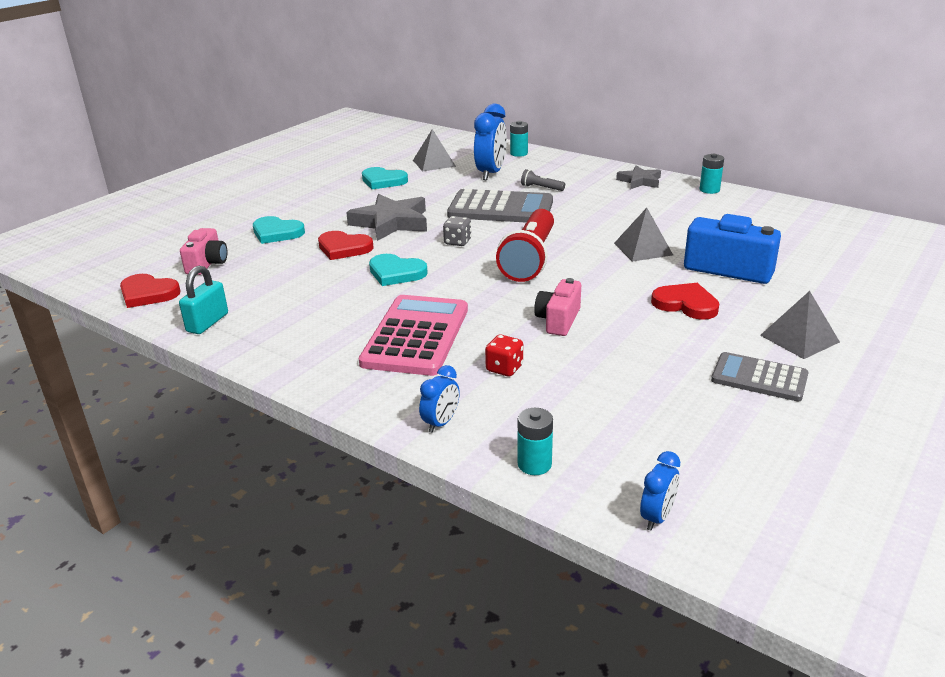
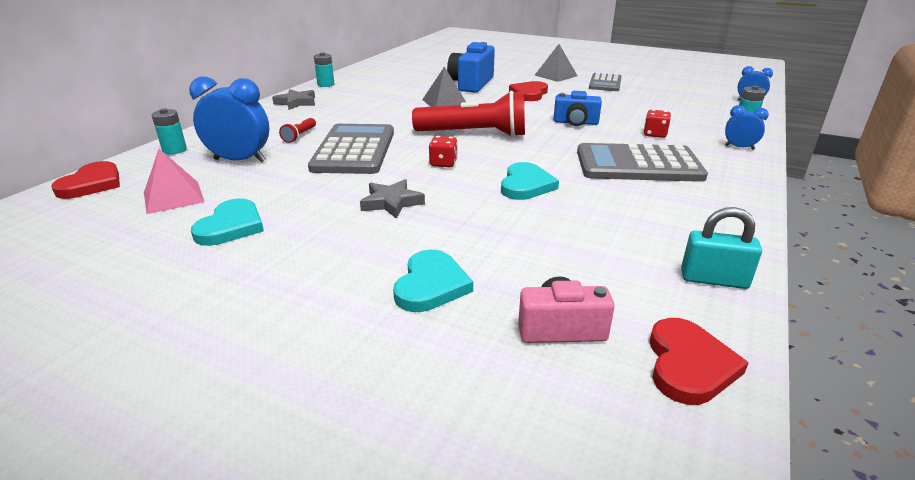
camera: 100 degrees left, 0 degrees up
red heart [318,231,374,260] -> red heart moved to [51,161,120,199]
grey star [346,194,427,241] -> grey star [360,179,425,219], size x0.59
pink calculator [359,295,468,376] -> grey calculator [577,143,708,182]
grey pyramid [413,129,456,172] -> pink pyramid [144,149,204,214]
grey dice [443,216,471,246] -> red dice [429,136,458,167]
grey flashlight [521,169,565,191] -> red flashlight [279,118,316,143]
pink camera [534,278,581,336] -> blue camera [553,91,602,126]

